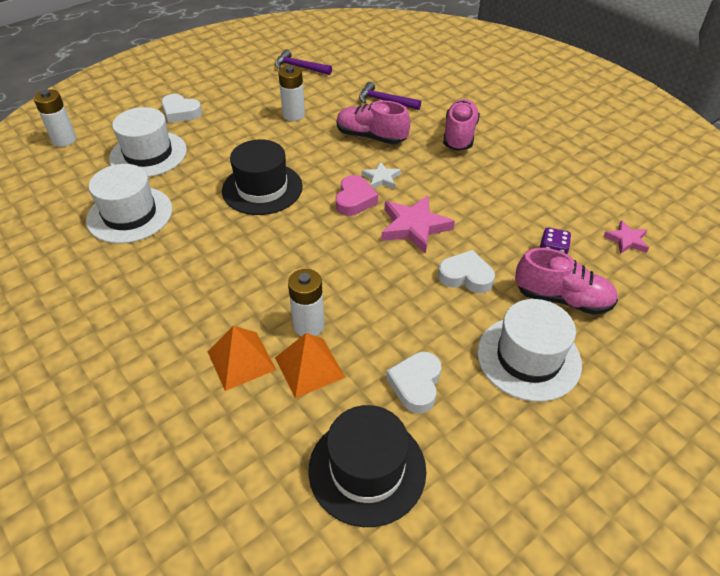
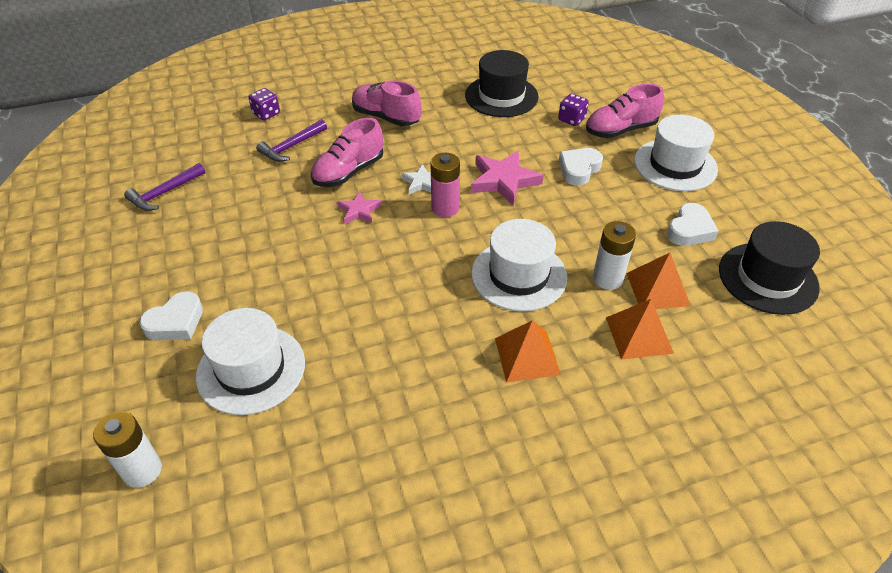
camera: 70 degrees left, 0 degrees up
white hat [86,164,172,243] -> white hat moved to [471,219,567,312]
black hat [222,139,303,215] -> black hat moved to [465,50,539,117]
white battery [278,66,305,121] -> none
pink heart [336,175,378,216] -> pink battery [430,153,460,217]
white heart [386,352,441,413] -> white heart turned 90 degrees counterclockwise [667,203,719,246]
pink shoe [515,248,618,315] -> pink shoe turned 150 degrees counterclockwise [586,84,664,138]
pink star [603,220,649,254] -> pink star moved to [337,191,381,224]
none -> purple dice [248,88,280,121]
none -> orange pyramid [495,320,561,382]

